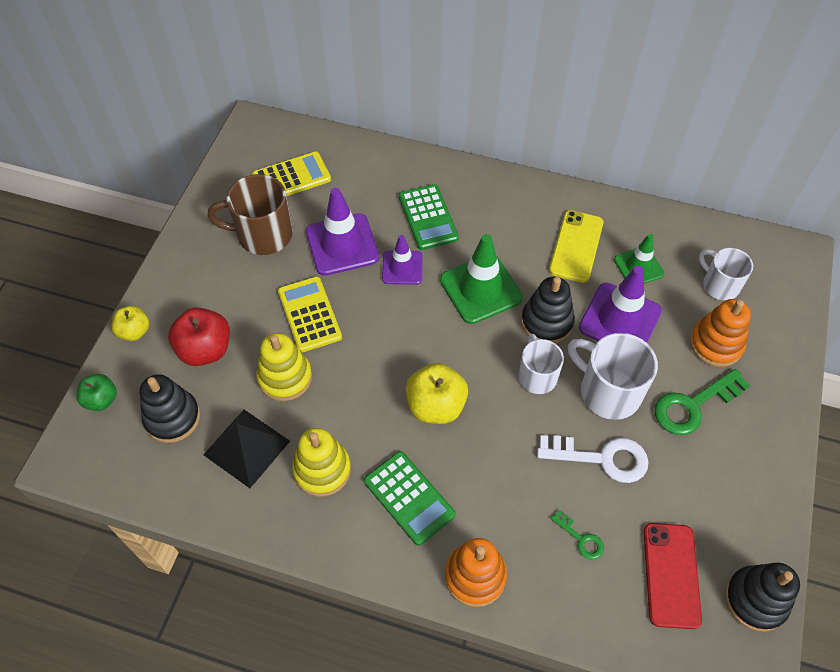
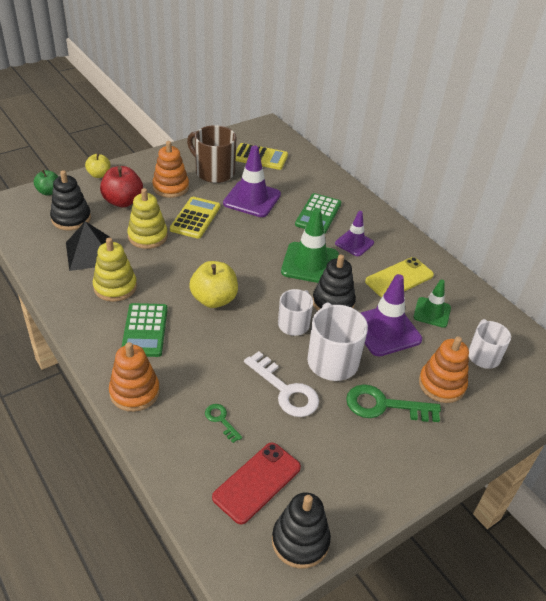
camera: 35 degrees right, 15 degrees down
purple traffic cone [382,235,423,285] -> purple traffic cone moved to [335,211,374,256]
green key [551,510,604,559] -> green key turned 150 degrees clockwise [205,404,242,443]
none -> orange stacking toy [152,141,189,198]

